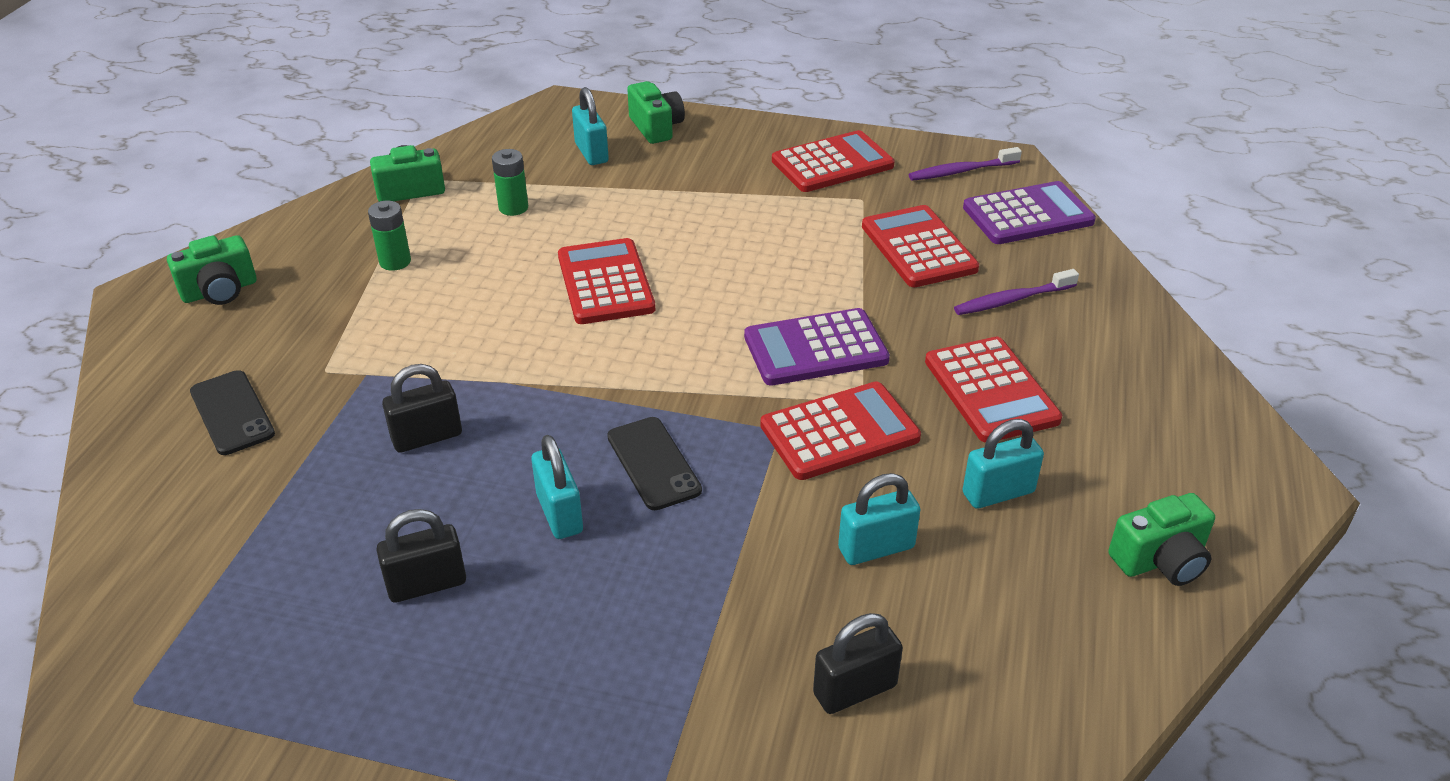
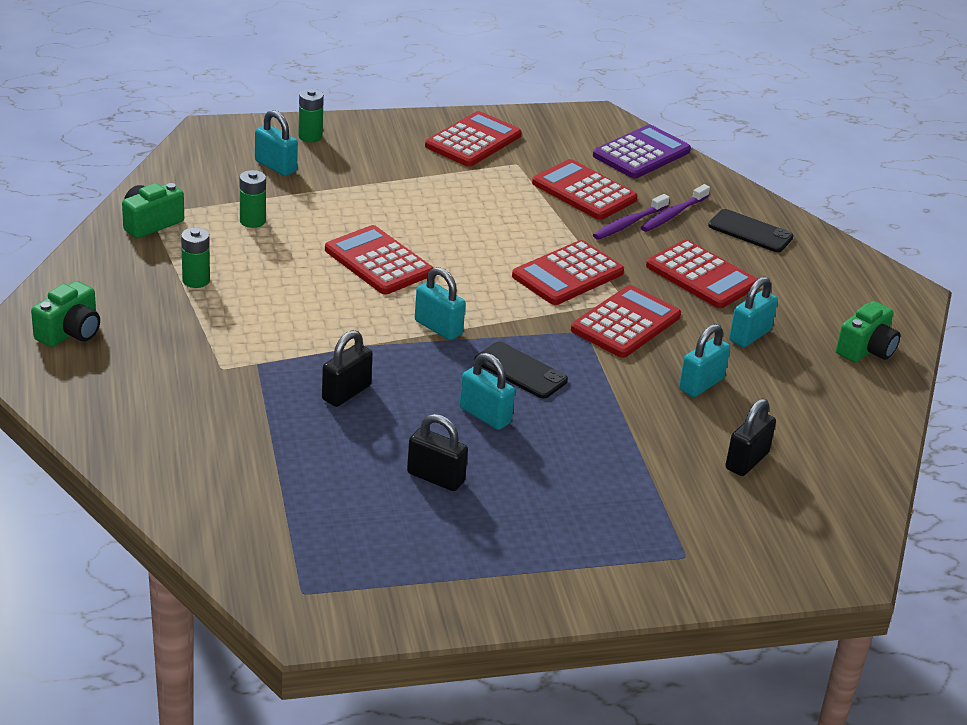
camera: 30 degrees left, 5 degrees down
black phone [190,370,275,455] -> black phone moved to [708,209,793,252]
black padlock [376,509,466,603] -> black padlock turned 75 degrees clockwise [407,414,468,491]
green camera [627,81,685,144] -> green battery [298,89,324,142]
purple calculator [744,308,890,386] -> red calculator [512,240,624,305]
purple toothbrush [909,147,1022,181] -> purple toothbrush moved to [593,194,670,240]
none -> turquoise padlock [415,267,466,340]

